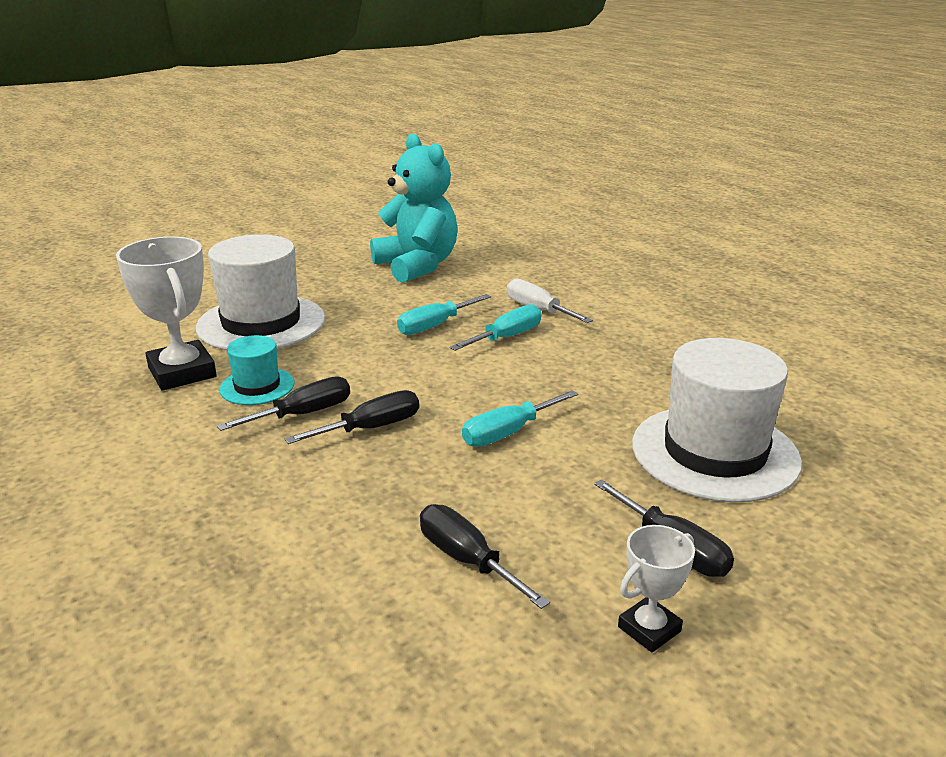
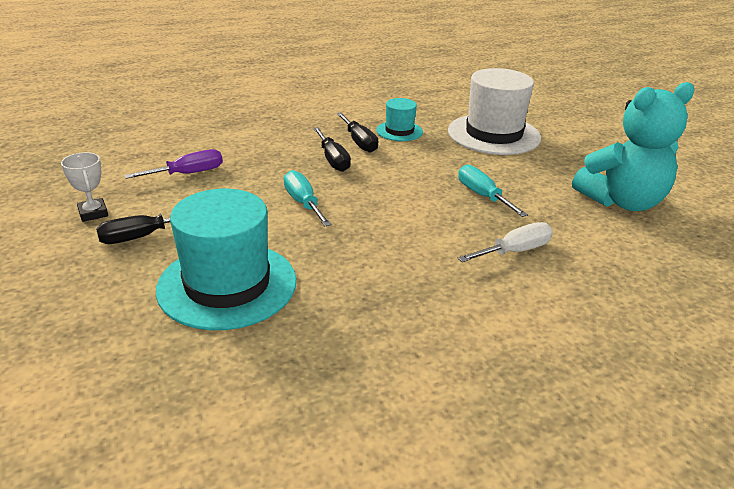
camera: 100 degrees right, 5 degrees up
white trophy [116,237,217,390] -> none
black screwdriver [420,504,550,609] -> purple screwdriver [124,149,223,179]
turquoise screwdriver [450,304,542,351] -> none
white hat [632,338,802,502] -> turquoise hat [156,189,296,330]

